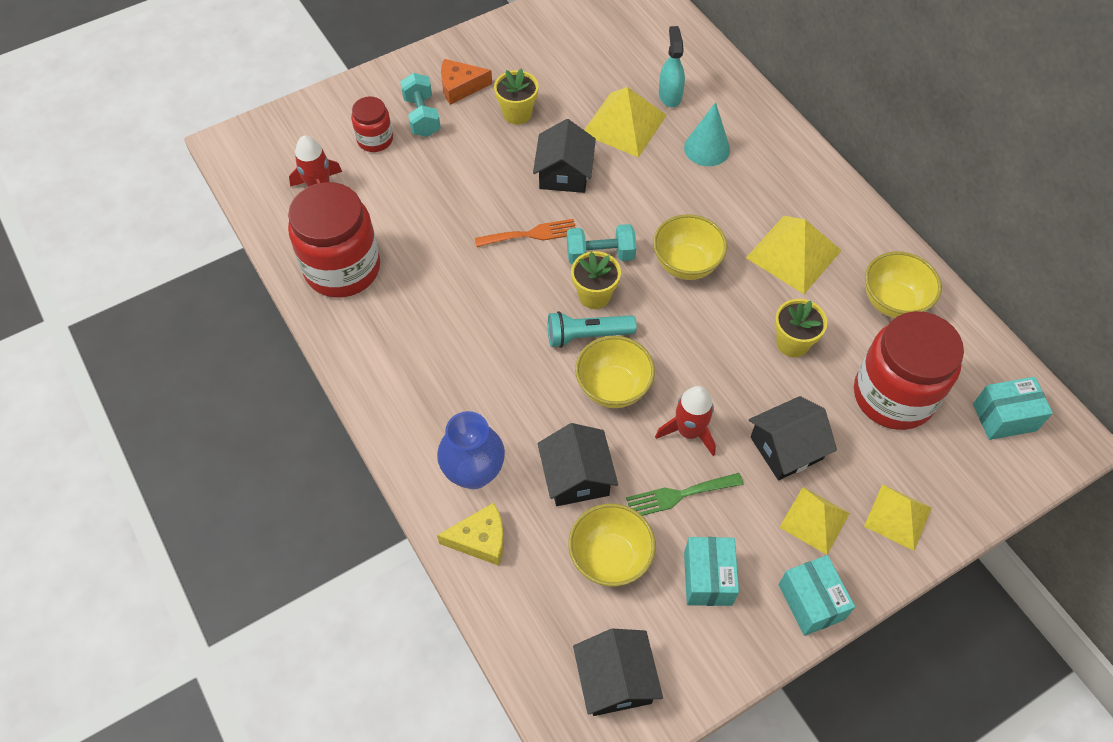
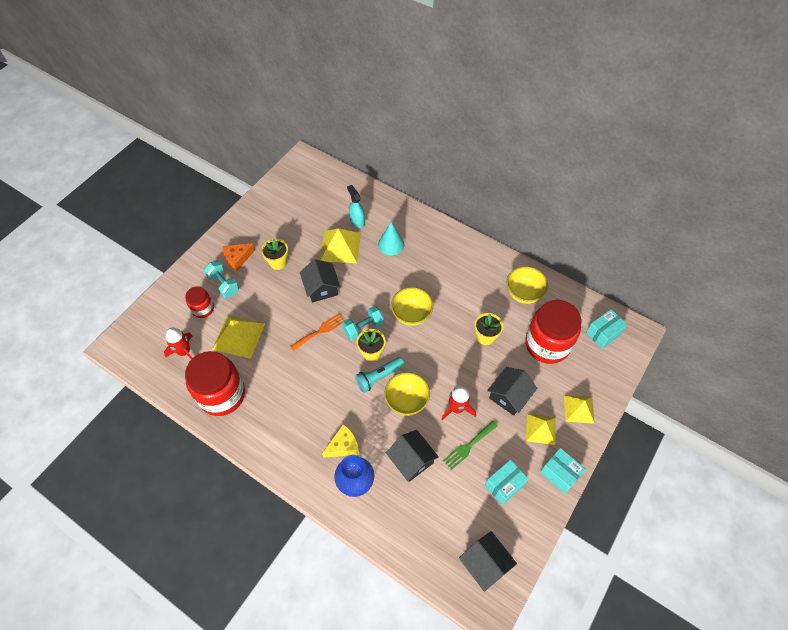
camera: 25 degrees left, 0 degrees up
yellow cheese [437,503,504,566] -> yellow cheese moved to [322,424,359,458]
yellow bowl [568,503,656,587] -> none
turquoise box [684,537,739,606] -> turquoise box turned 75 degrees clockwise [485,459,529,505]
yellow pyramid [746,216,842,294] -> yellow pyramid moved to [212,315,265,359]

